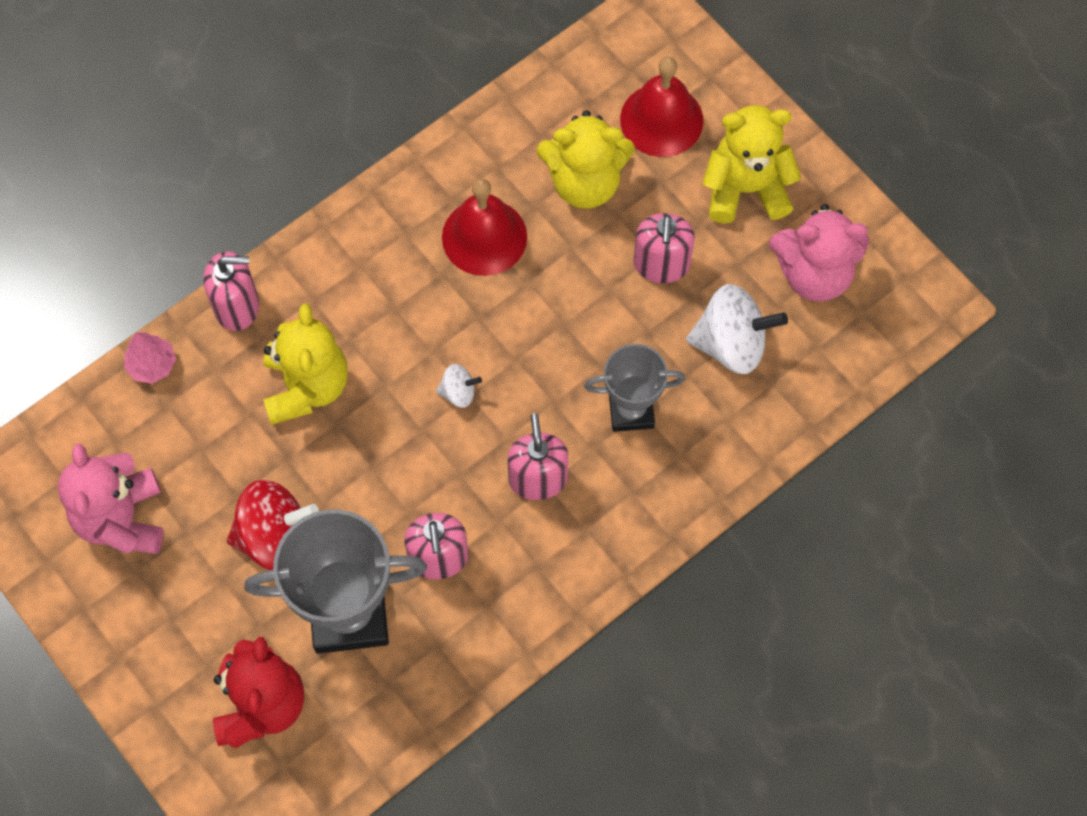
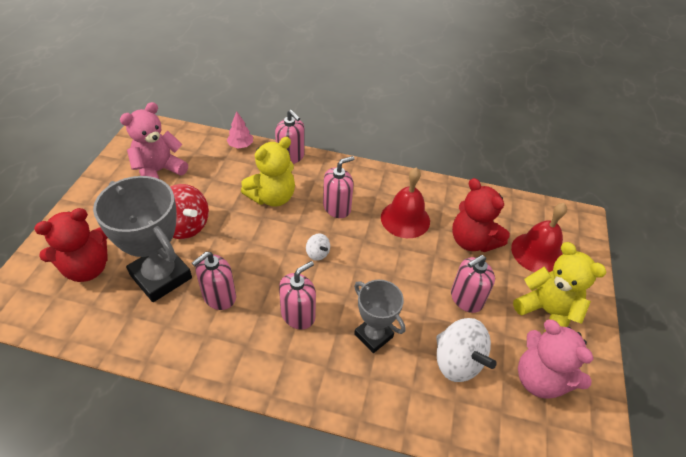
camera: 50 degrees right, 20 degrees down
yellow teddy bear [537,110,635,209] -> red teddy bear [452,178,510,252]
none -> pink soap dispenser [323,156,355,218]

